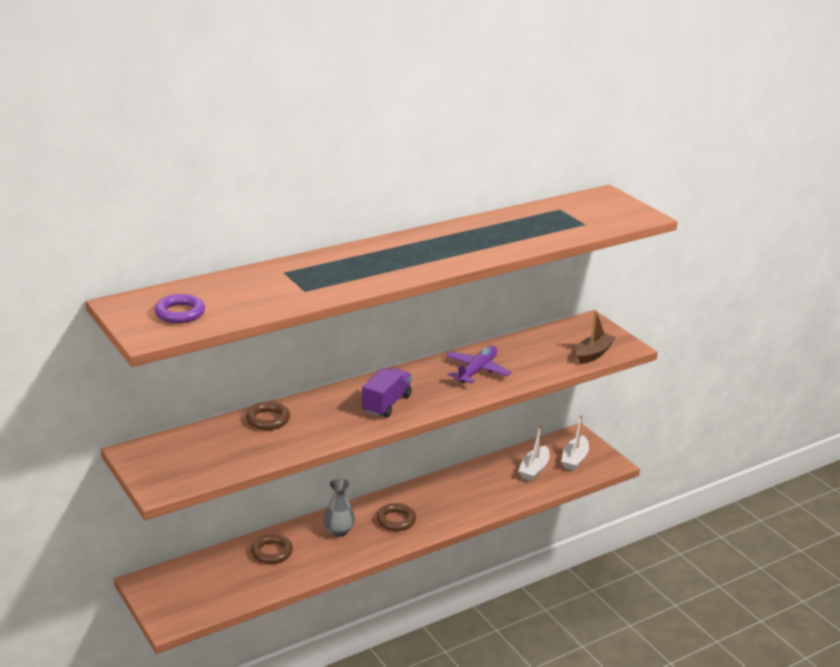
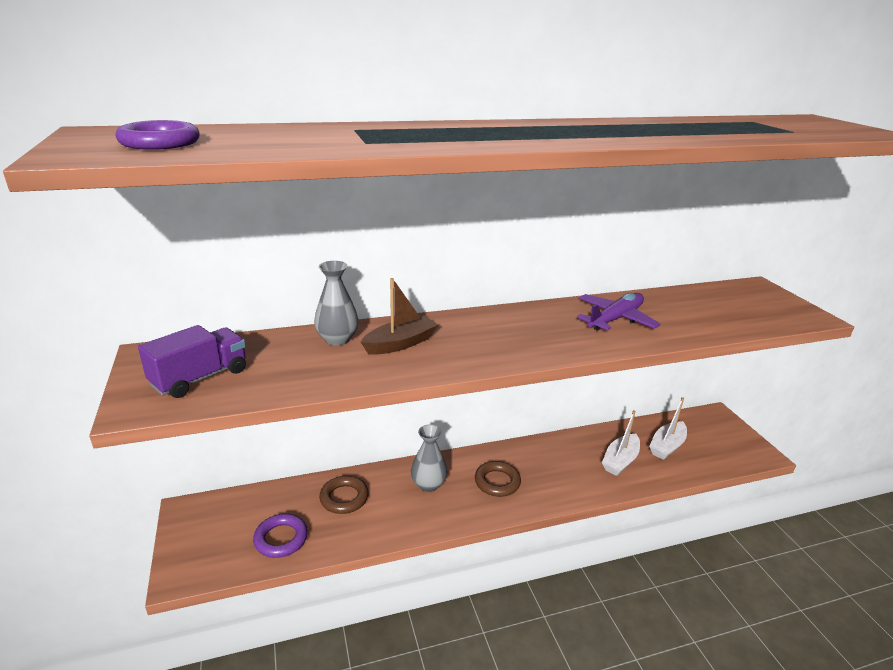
camera: 15 degrees right, 0 degrees up
brown ring [246,402,290,430] -> grey vase [314,261,359,346]
purple truck [362,368,412,418] -> purple truck moved to [138,325,246,398]
white boat [561,415,589,471] -> white boat moved to [602,410,640,476]
brown boat [576,310,616,364] -> brown boat moved to [361,278,438,355]
none -> purple ring [253,514,308,558]

